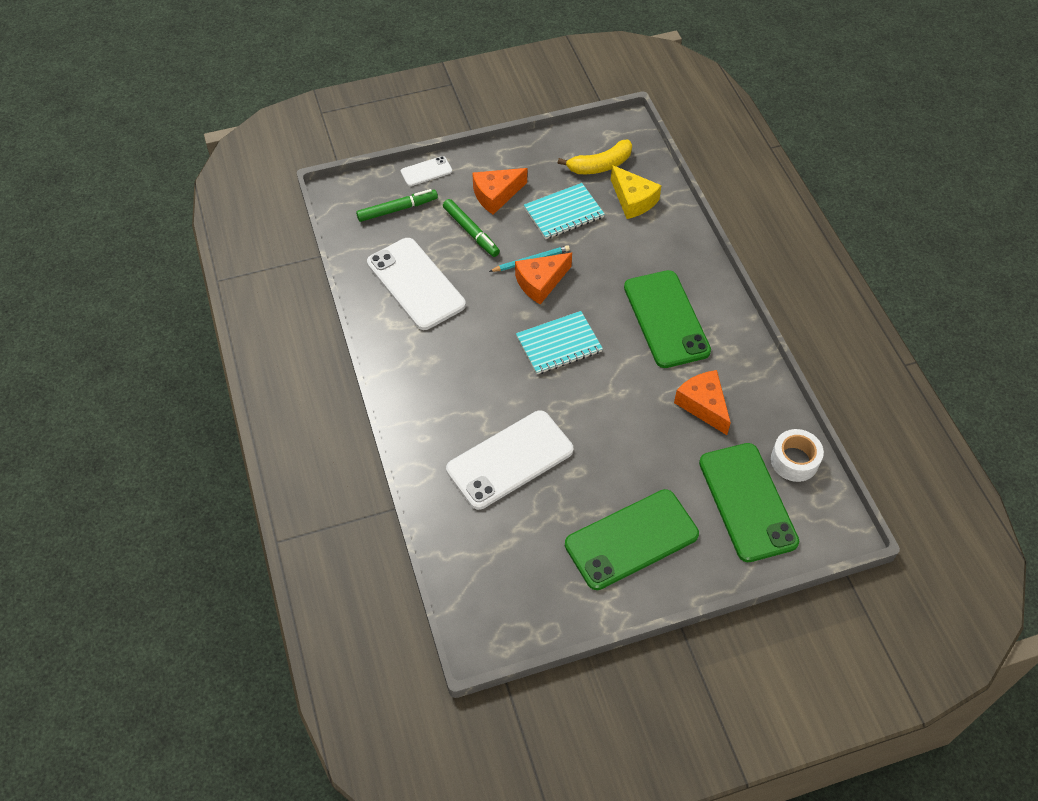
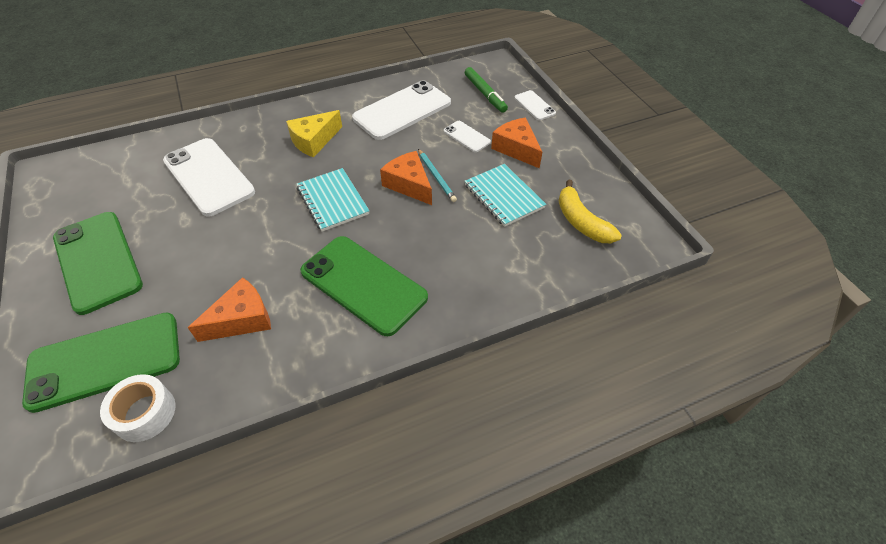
camera: 85 degrees right, 5 degrees down
green marker [443,199,500,257] -> white phone [444,121,491,152]
yellow cheese [611,165,662,219] -> yellow cheese moved to [286,110,342,158]
green phone [624,270,711,368] -> green phone turned 60 degrees clockwise [300,236,428,336]

